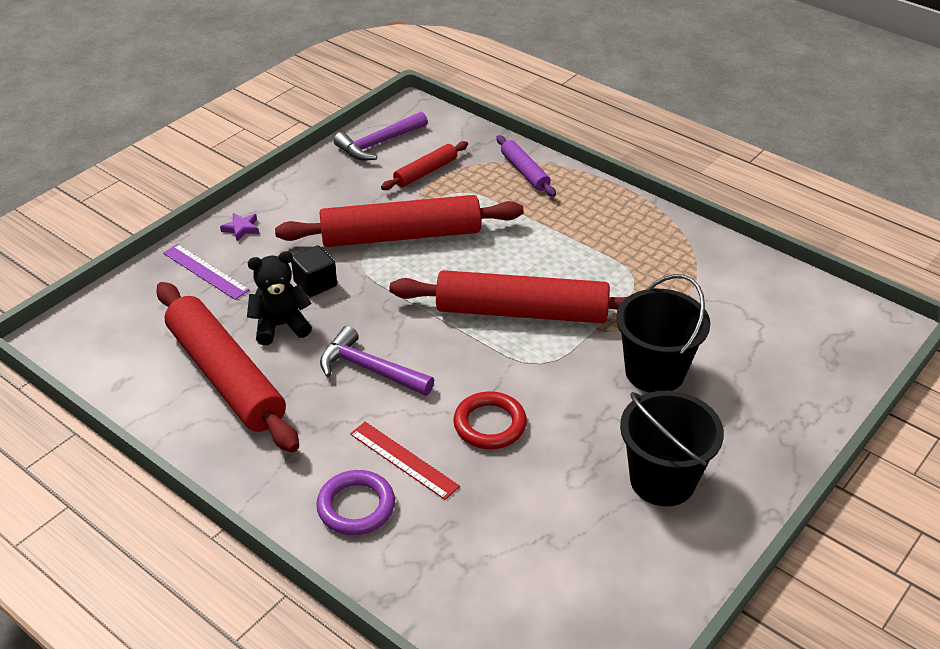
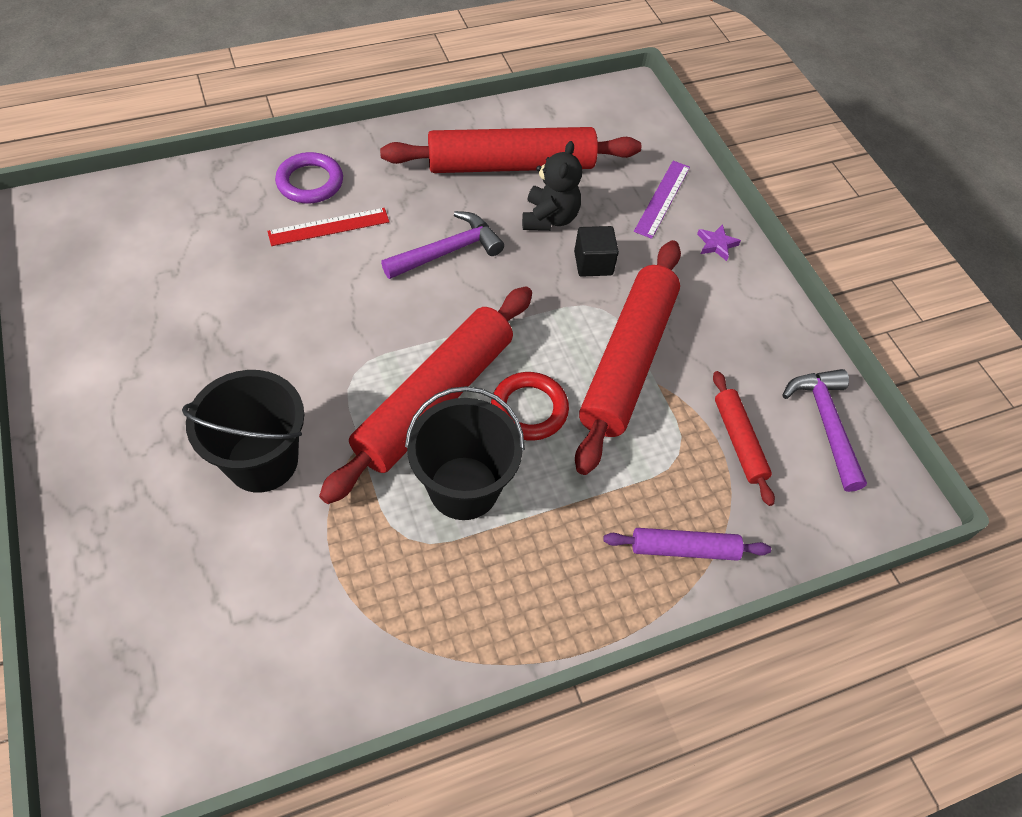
camera: 115 degrees right, 15 degrees up
purple ruler [163,244,249,300] -> purple ruler turned 45 degrees counterclockwise [634,161,690,239]
red ring [453,391,527,449] -> red ring moved to [491,372,569,441]
black bucket [620,391,724,506] -> black bucket moved to [405,386,525,520]

